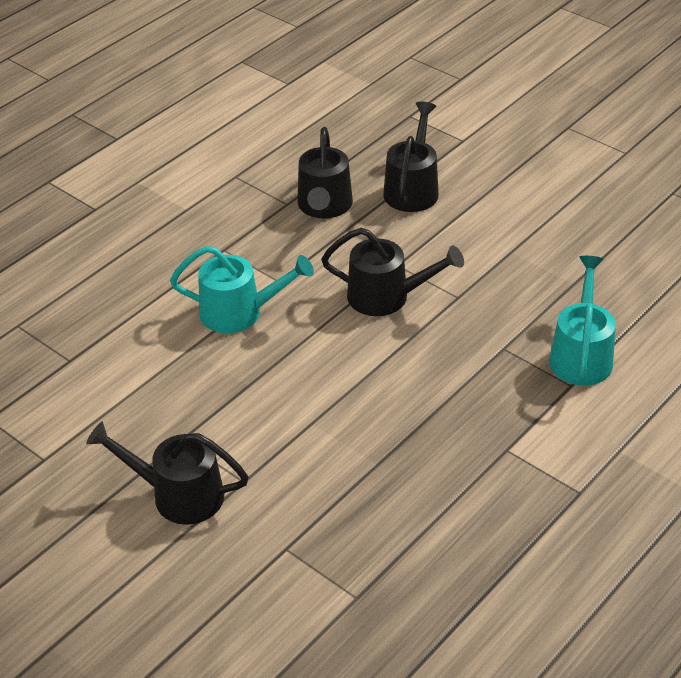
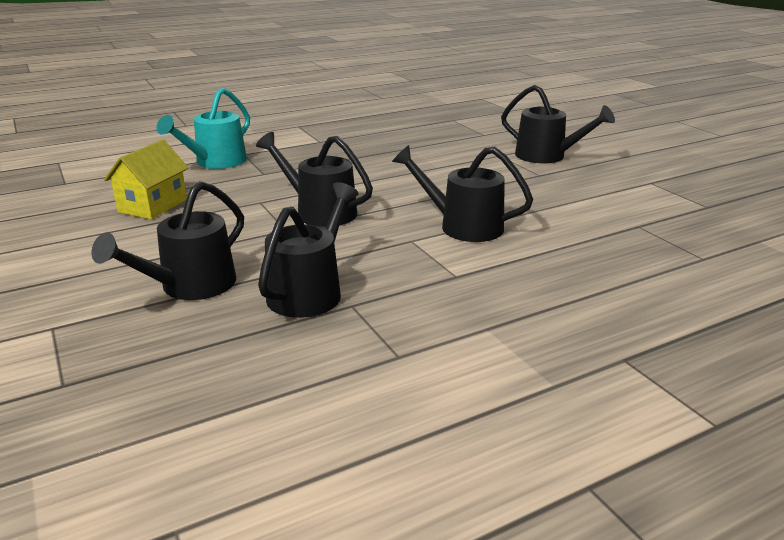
camera: 160 degrees left, 15 degrees down
turquoise watering can [170,246,314,333] -> black watering can [392,145,533,242]
none -> yellow house [104,139,189,219]

